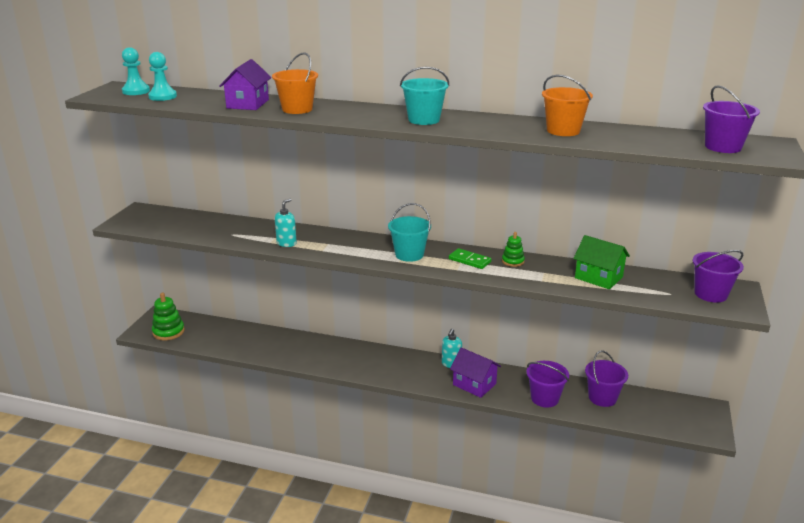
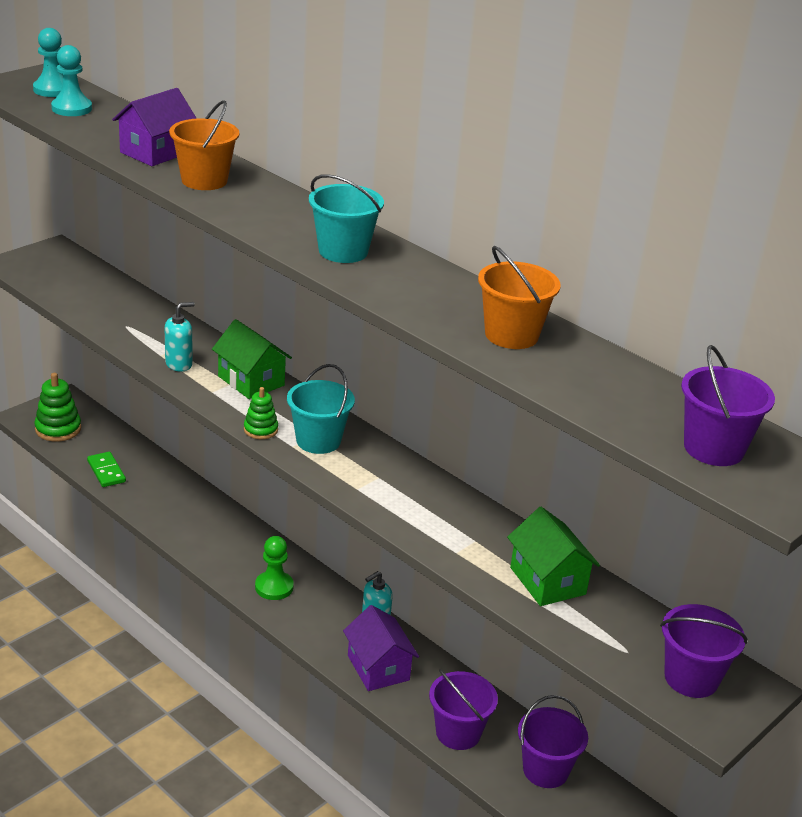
camera: 25 degrees right, 5 degrees up
green domino [449,248,491,269] -> green domino moved to [87,452,126,487]
green stacking toy [502,232,525,267] -> green stacking toy moved to [244,387,278,439]
none -> green house [212,319,292,399]
none -> green pawn [255,536,294,600]

